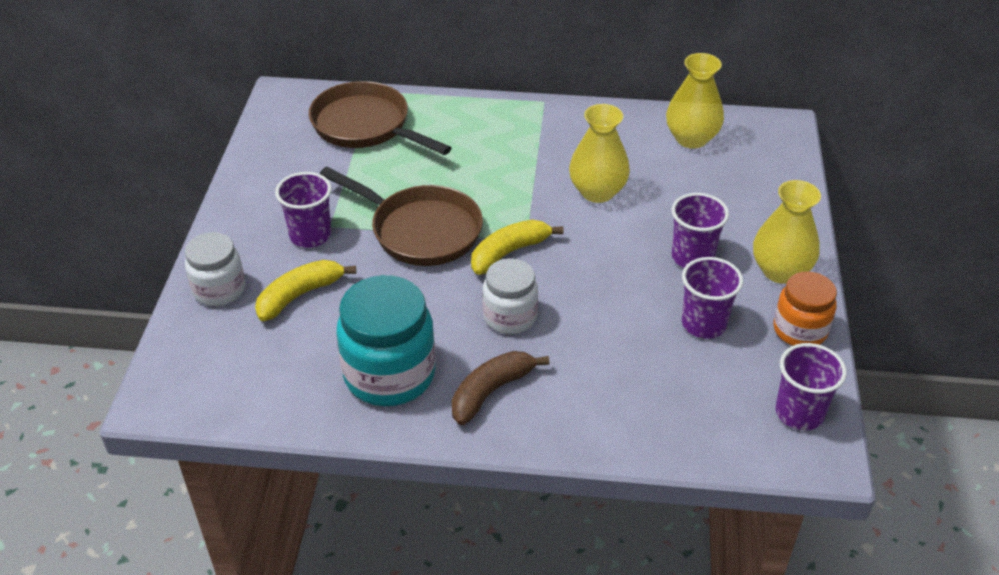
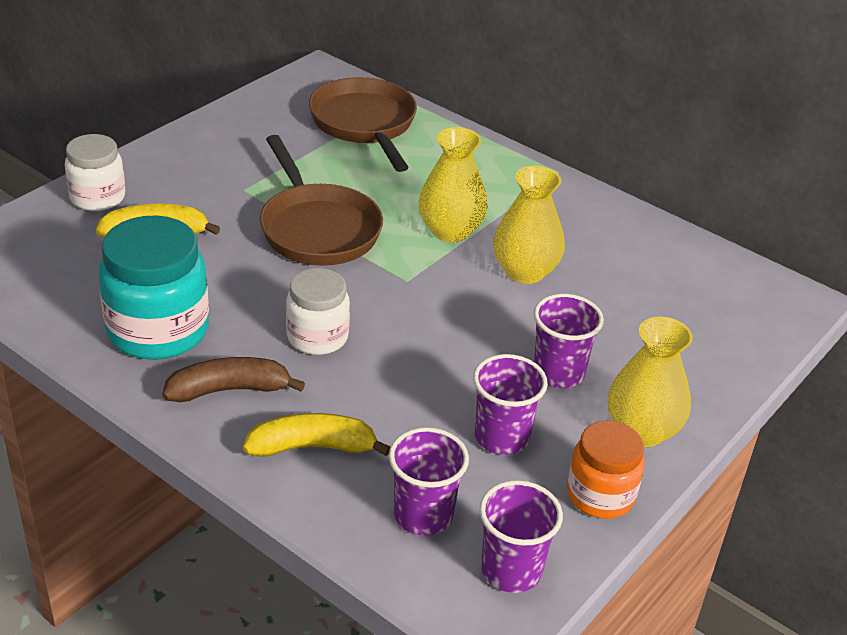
camera: 30 degrees right, 5 degrees down
purple cup [275,172,332,248] -> purple cup moved to [389,427,469,536]
yellow banana [471,219,564,275] -> yellow banana moved to [243,413,391,457]
yellow vase [666,53,724,149] -> yellow vase moved to [419,127,488,242]

